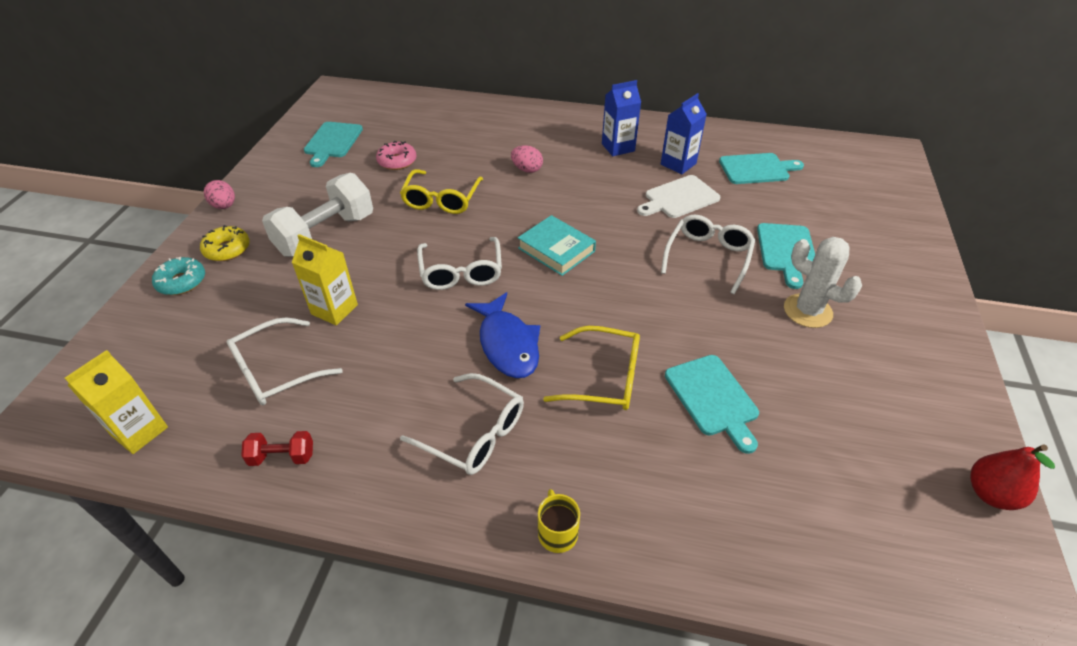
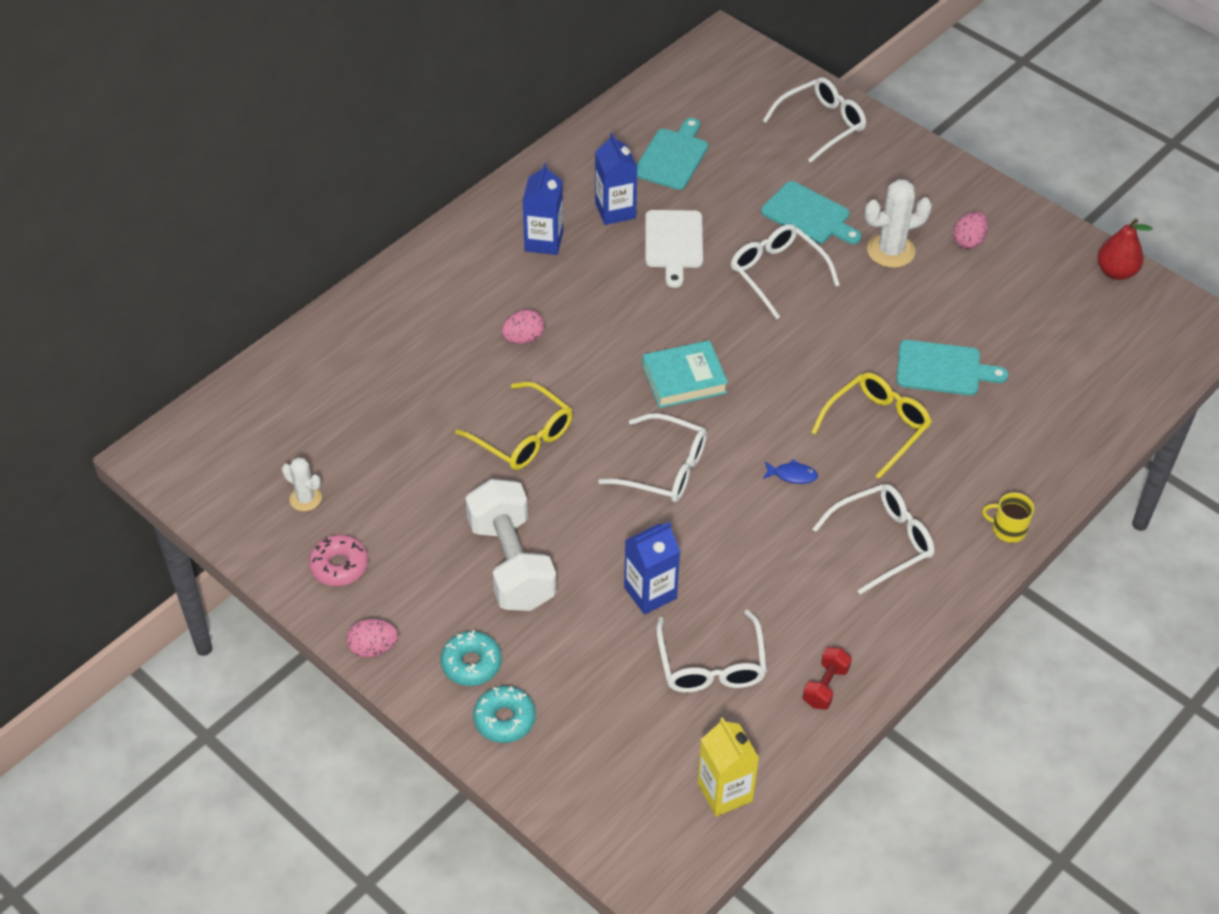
camera: 60 degrees left, 5 degrees up
yellow donut [200,225,250,261] -> turquoise donut [440,630,502,686]
yellow carton [292,234,358,325] -> blue carton [624,522,680,615]
turquoise cutting board [304,122,363,167] -> white cactus [282,457,322,511]
pink donut [376,141,416,170] -> pink donut moved to [309,535,368,586]
blue fish [465,292,540,378] -> blue fish [763,459,818,484], size x0.44
none -> white glasses [763,77,866,163]
none -> pink egg [953,211,988,249]

